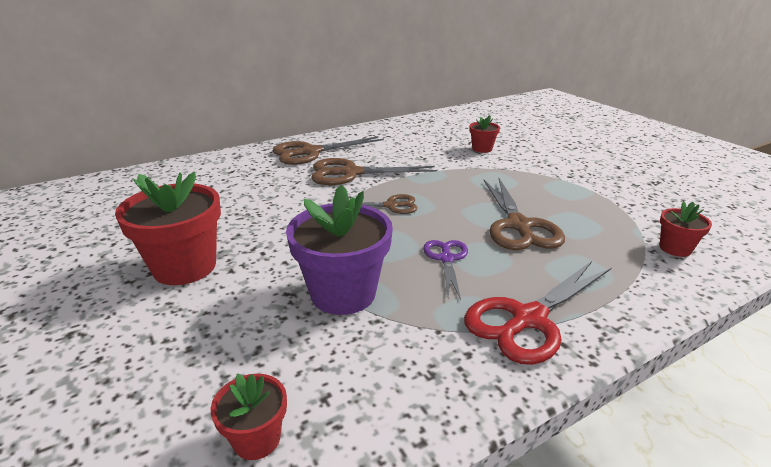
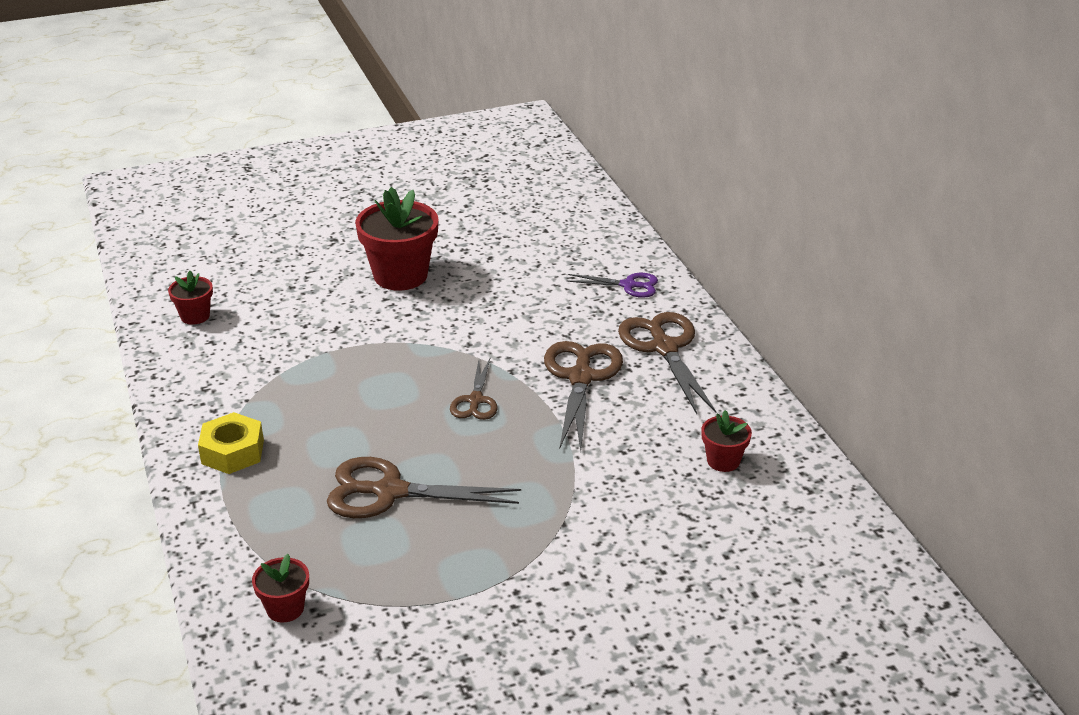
camera: 100 degrees right, 5 degrees up
purple flower pot [286,184,393,315] -> none
purple scissors [423,240,468,300] -> purple scissors moved to [566,273,658,298]
red scissors [464,261,611,365] -> yellow nut [198,412,264,474]
red flower pot [469,115,500,153] -> red flower pot moved to [701,410,752,472]

